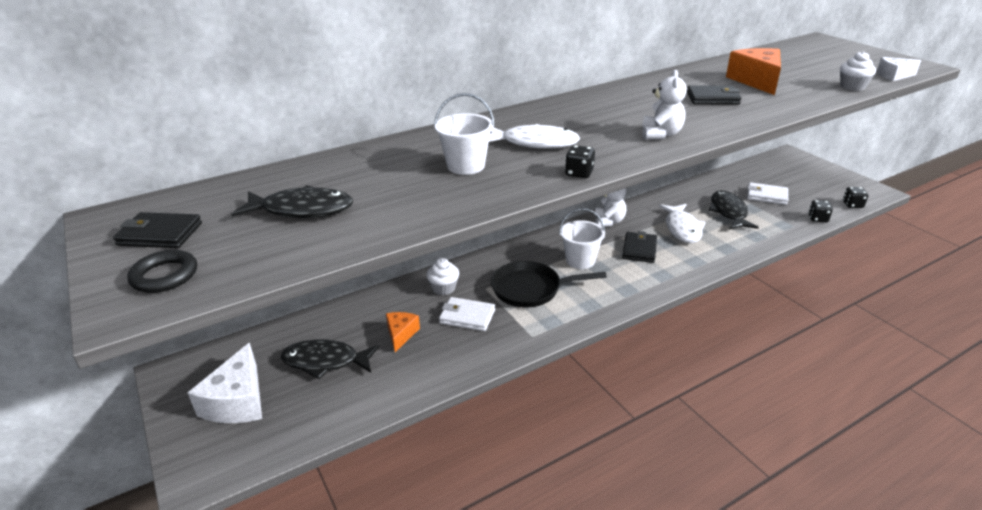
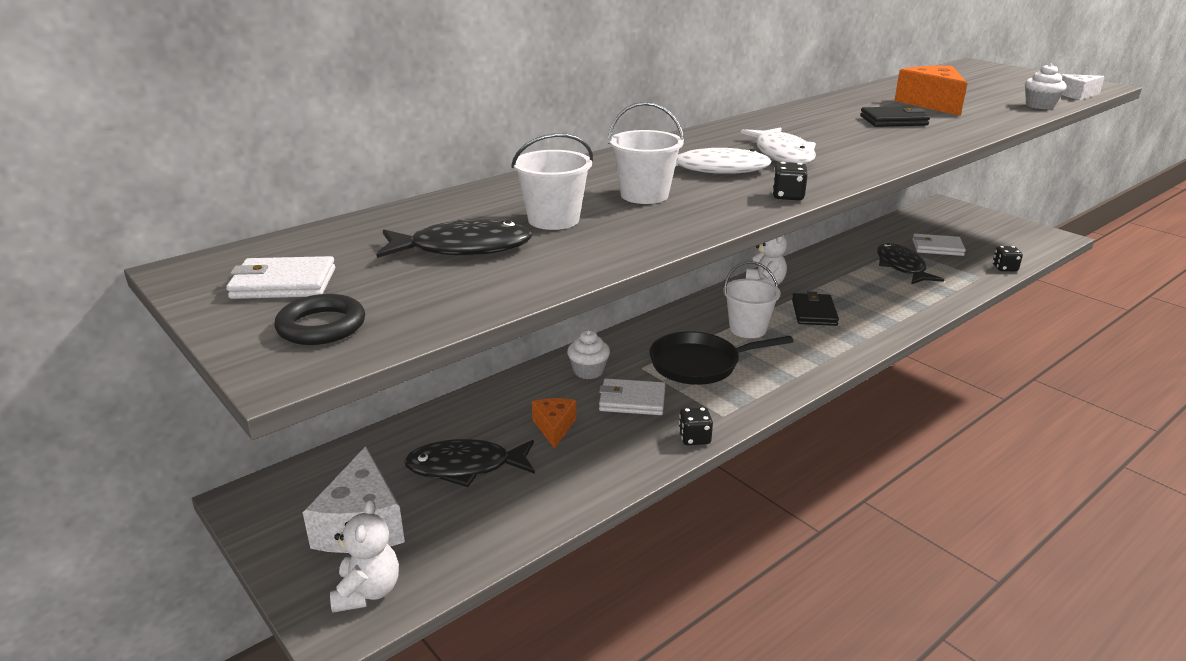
camera: 10 degrees left, 5 degrees down
black wallet [113,212,202,248] -> white wallet [226,256,335,299]
white teddy bear [642,70,687,140] -> white teddy bear moved to [330,499,399,613]
white fish [659,204,706,243] -> white fish moved to [741,127,816,164]
black dice [843,187,868,208] -> black dice moved to [678,407,713,445]
none -> white bucket [511,133,593,230]

